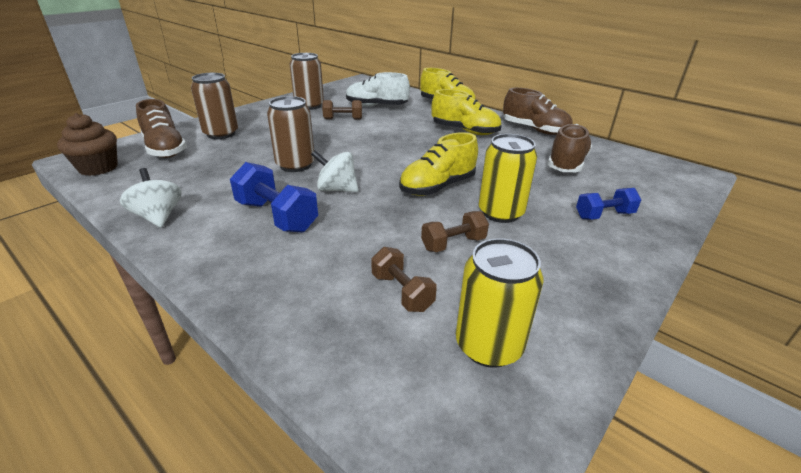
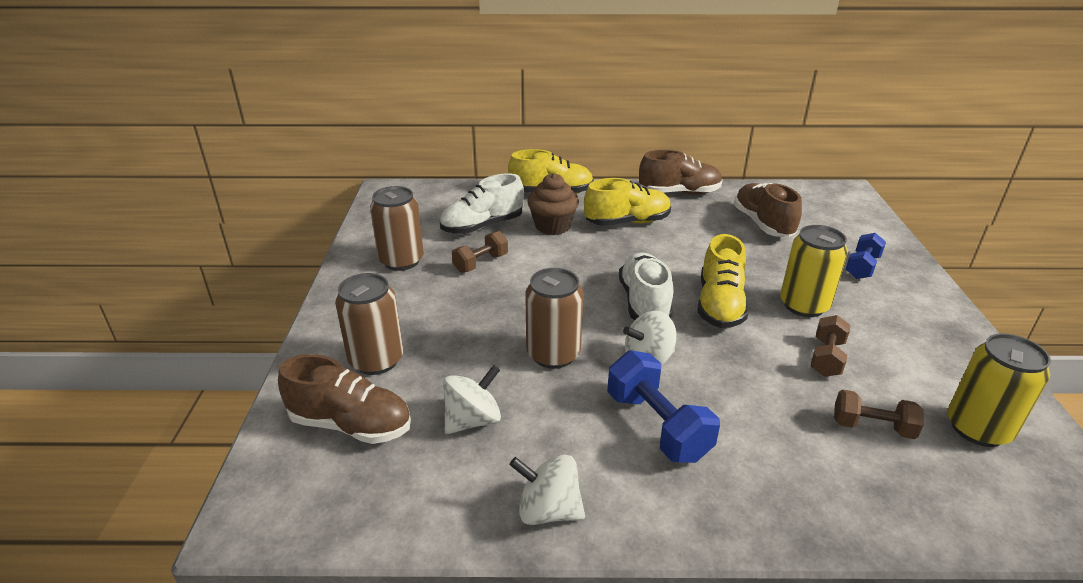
camera: 40 degrees left, 0 degrees up
brown cupcake [57,113,118,176] -> brown cupcake moved to [527,173,579,235]
blue dumbbell [230,162,318,233] -> blue dumbbell turned 60 degrees clockwise [607,350,720,463]
none -> white spinning top [443,365,501,434]
none -> white shoe [619,252,673,320]

